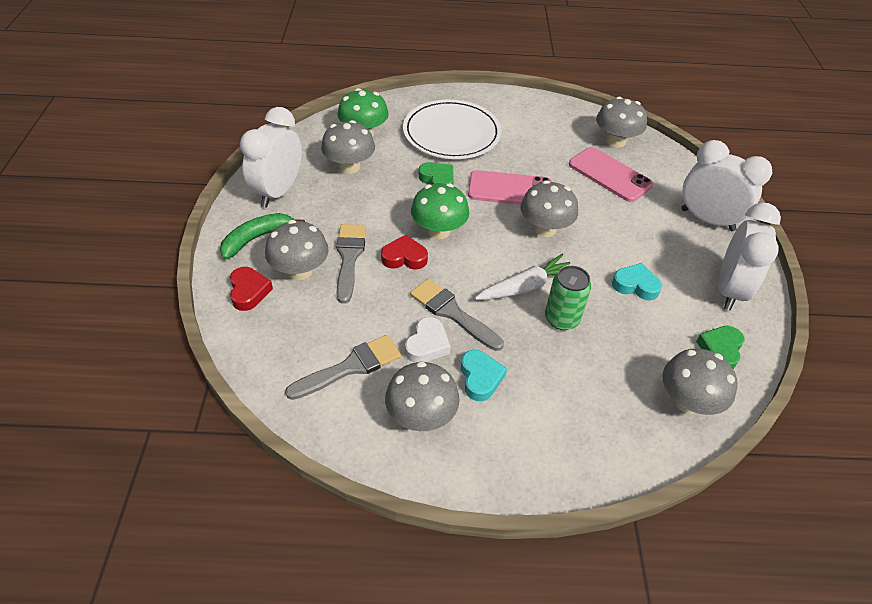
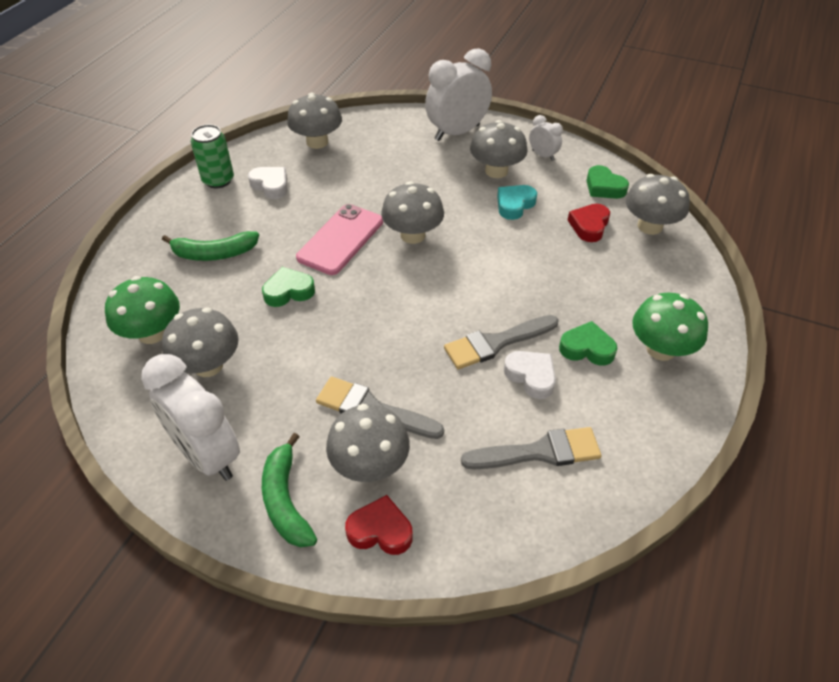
camera: 65 degrees left, 0 degrees up
grey brush [285,335,401,400] -> grey brush turned 90 degrees clockwise [461,427,601,469]
red heart [381,235,428,270] -> red heart moved to [568,204,610,242]
grey mushroom [385,361,460,431] -> grey mushroom moved to [470,120,527,178]
white plate [403,99,501,159] -> green banana [162,231,259,261]
green mushroom [411,183,469,239] -> green mushroom moved to [632,293,708,361]
turquoise heart [461,350,507,401] -> green heart [559,321,618,366]
white carrot [475,254,571,300] -> none
green can [545,266,591,330] -> green can moved to [191,124,234,188]
pink phone [569,147,653,202] -> none
white clock [718,202,781,310] -> white clock [529,115,563,161], size x0.48
none -> white heart [248,167,288,199]

